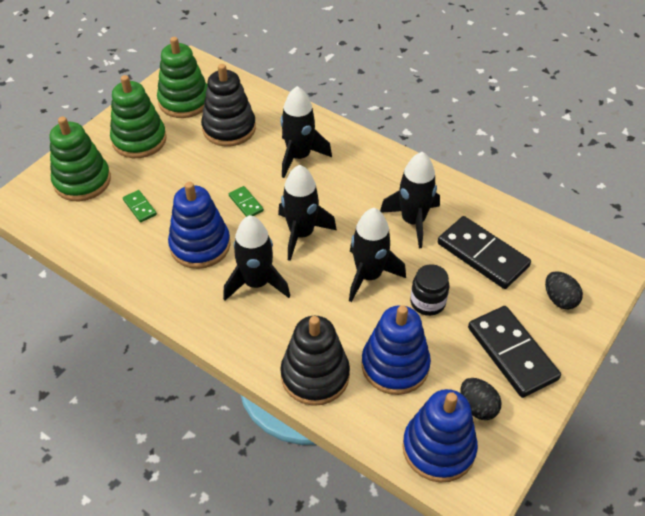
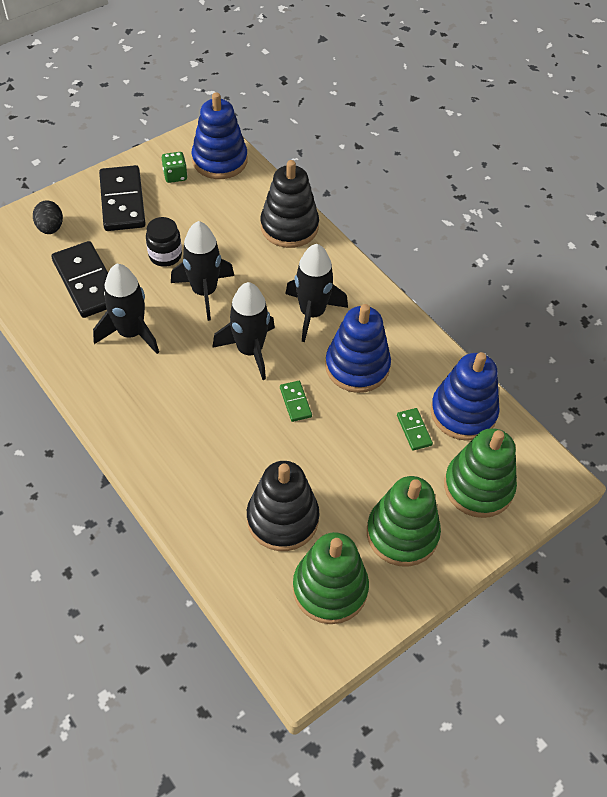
camera: 165 degrees left, 5 degrees up
black rocket [280,86,332,178] -> none
blue stacking toy [361,305,431,395] -> blue stacking toy moved to [431,352,500,441]
black egg [461,378,502,420] -> green dice [162,152,187,183]

